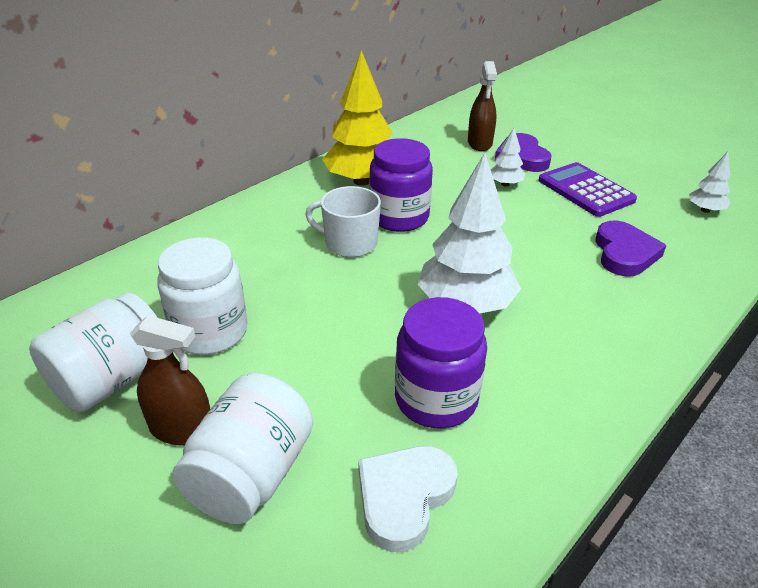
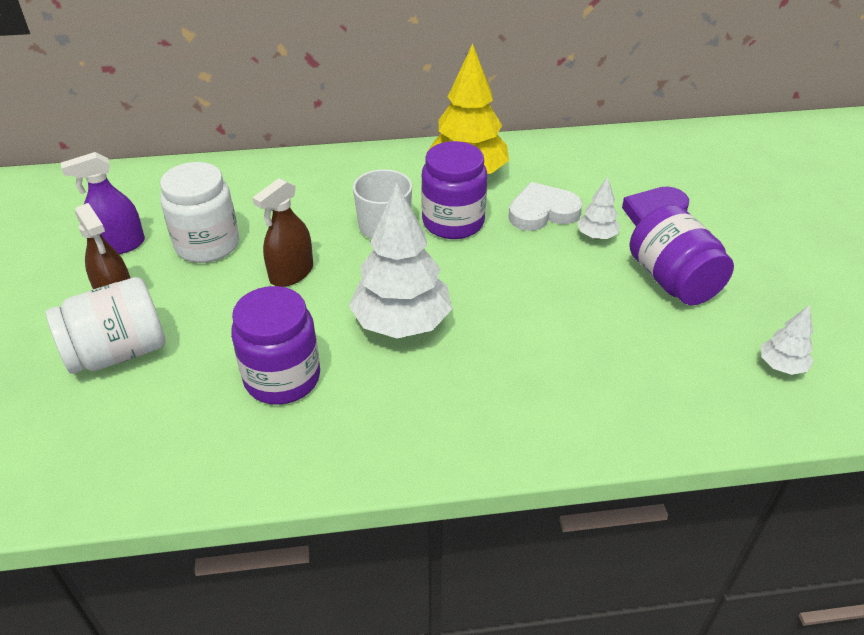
camera: 40 degrees right, 5 degrees up
white jar [29,292,158,412] -> purple spray bottle [61,152,145,254]
white heart [358,446,458,552] -> white heart moved to [508,182,582,231]
brown spray bottle [468,61,497,151] -> brown spray bottle moved to [252,178,313,287]
purple calculator [539,162,637,217] -> purple jar [630,205,734,305]
purple heart [595,221,667,277] -> none

